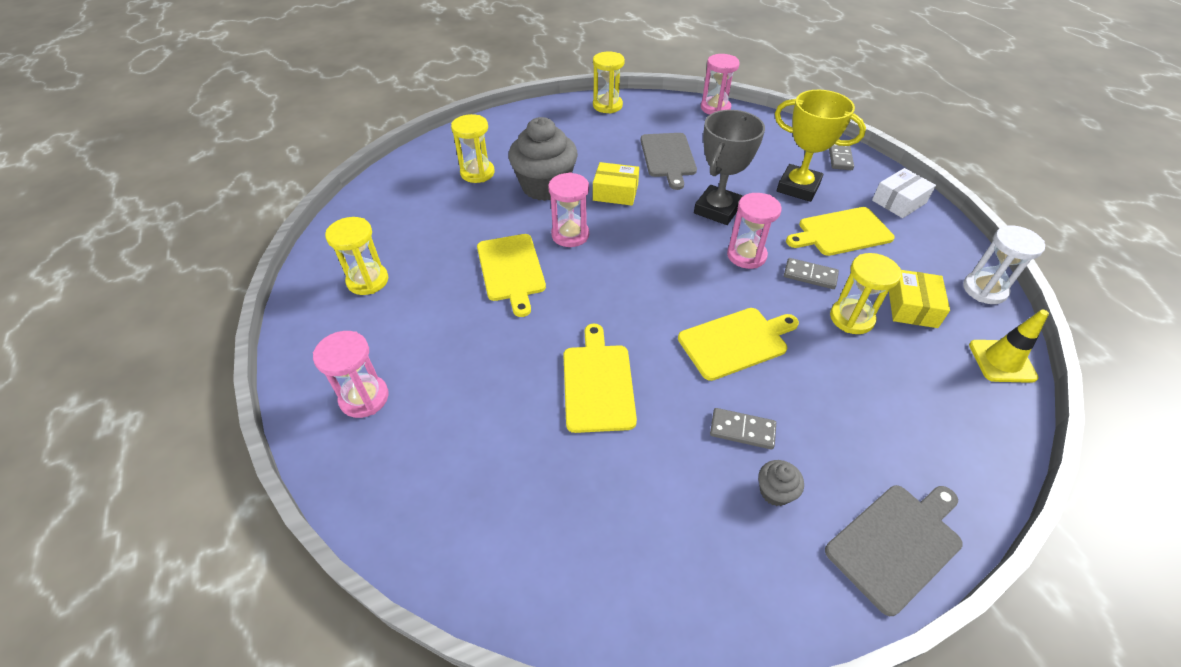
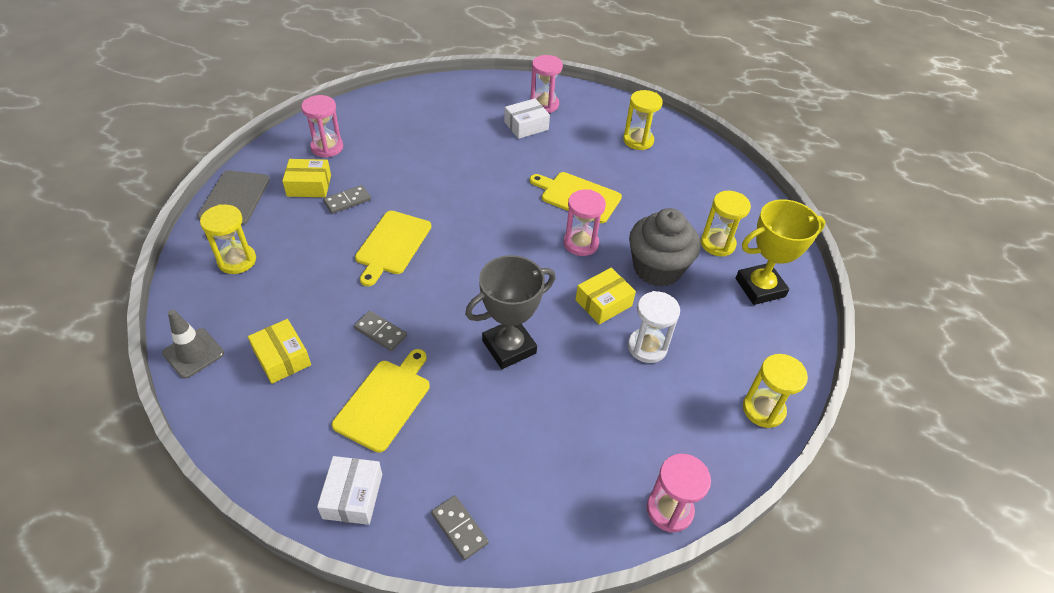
camera: 130 degrees right, 0 degrees up
yellow cutting board [563,324,637,433] -> none
grey cutting board [640,133,697,190] -> none
grey trophy [694,110,765,225] -> grey trophy turned 75 degrees clockwise [465,255,555,369]
pink hourglass [727,193,782,269] -> pink hourglass moved to [301,95,343,158]
grey cupcake [758,460,804,506] -> yellow box [282,159,331,197]
yellow trophy [775,90,866,202] -> yellow trophy moved to [735,199,825,305]
grey domino [784,258,839,289] -> grey domino turned 60 degrees clockwise [354,311,407,351]
yellow hourglass [830,253,901,334] -> yellow hourglass moved to [200,204,256,274]
white hourglass [963,225,1045,304] -> white hourglass moved to [628,291,680,363]
yellow traffic cone [969,309,1049,383] -> grey traffic cone [162,309,224,379]
none -> white box [504,98,550,139]

